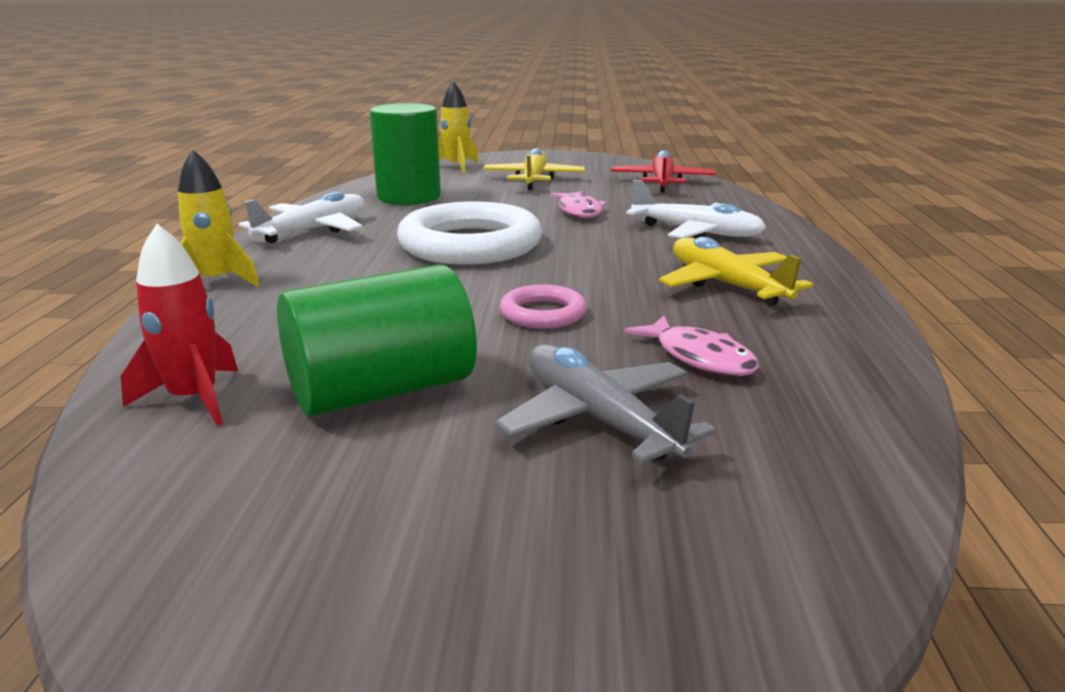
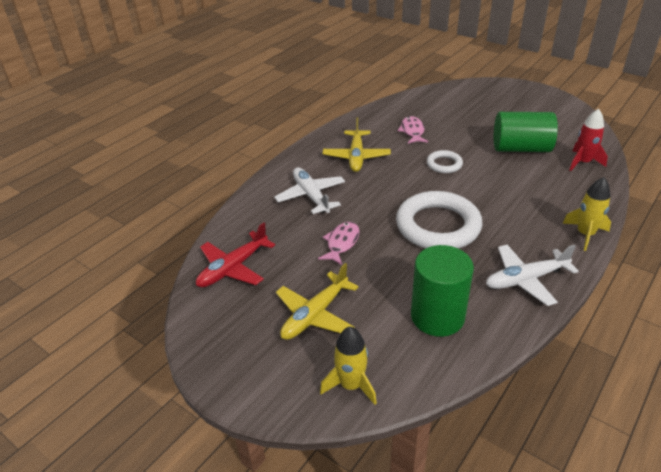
camera: 145 degrees left, 15 degrees up
grey plane [495,344,716,464] -> none
pink ring [500,284,587,329] -> white ring [427,150,463,173]

